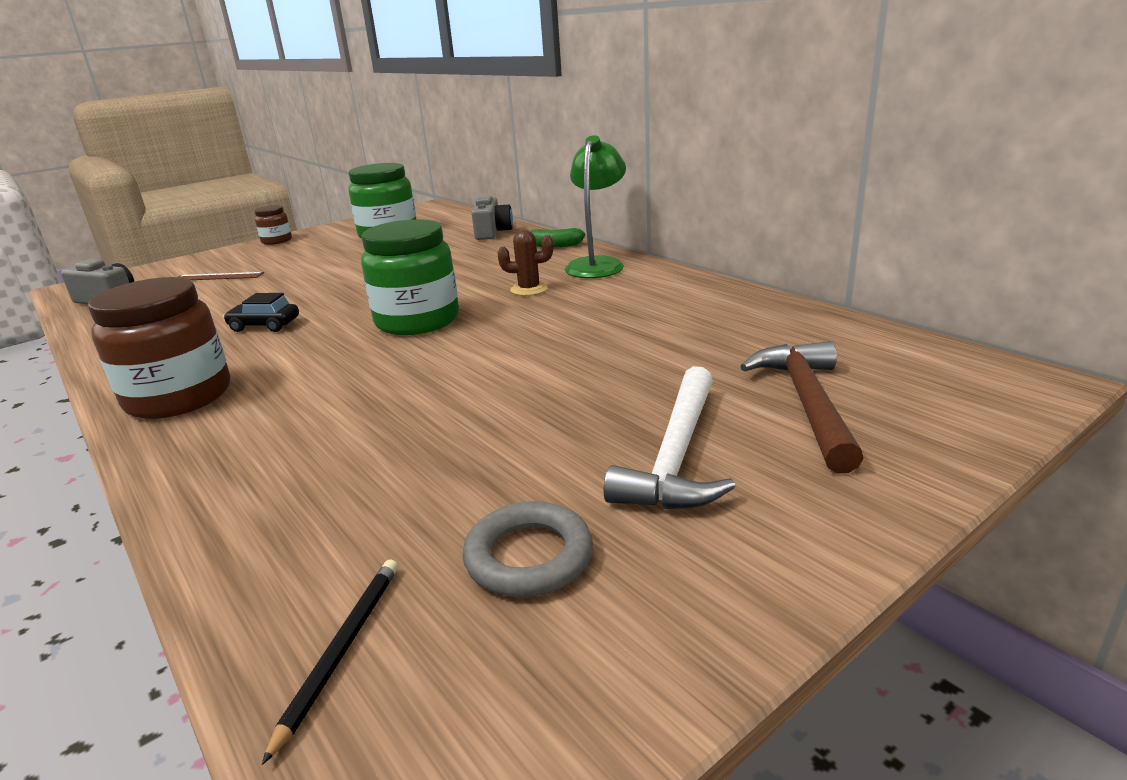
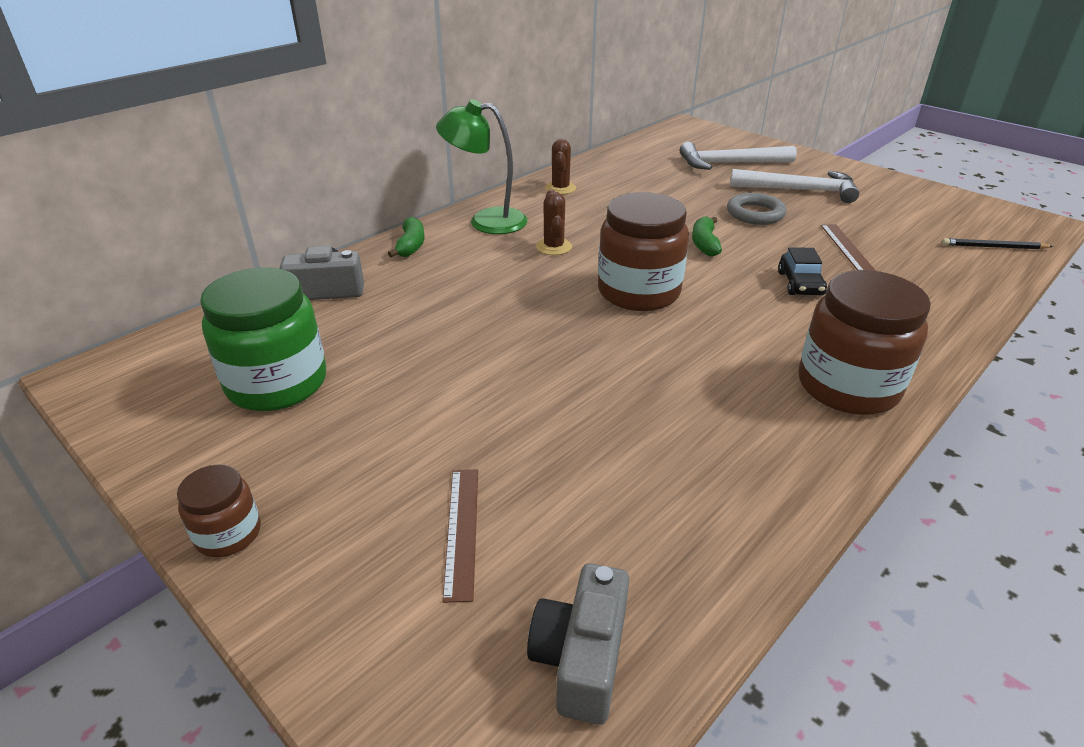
camera: 100 degrees left, 10 degrees up
black car [223,293,299,332] -> black car moved to [778,247,827,296]
green jar [361,219,459,335] -> brown jar [598,192,689,311]
grey ring [462,501,593,597] -> grey ring moved to [727,193,786,225]
brown hammer [740,341,863,473] -> white hammer [680,142,797,170]
none -> brown cactus [545,139,576,195]
none -> green banana [692,216,722,256]
none -> brown ruler [821,224,876,271]

